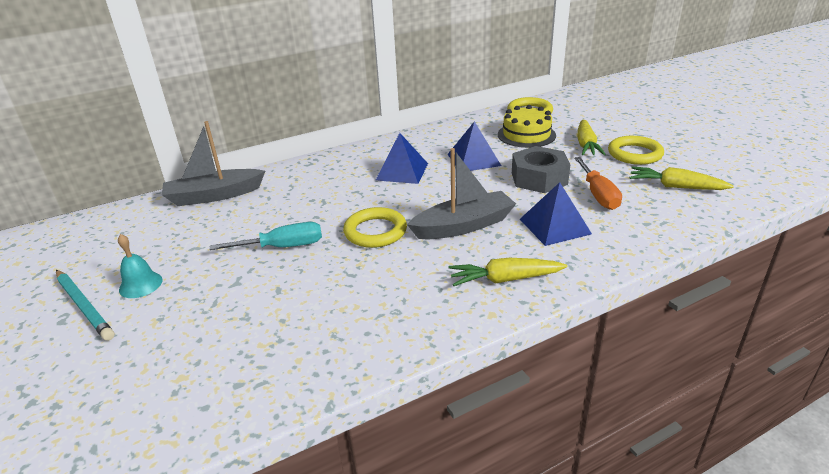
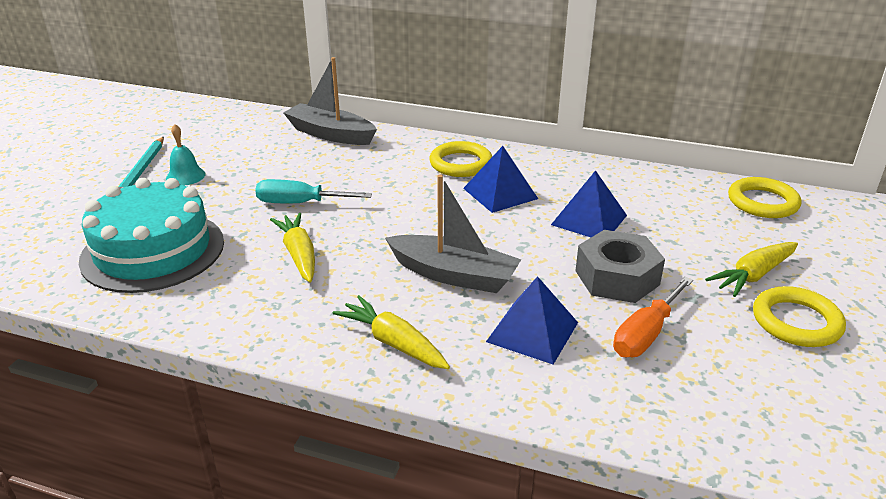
camera: 45 degrees right, 0 degrees up
turquoise screwdriver [209,222,322,250] -> turquoise screwdriver turned 150 degrees clockwise [255,179,372,203]
yellow ring [343,207,407,248] -> yellow ring moved to [429,141,492,177]
yellow cake [498,105,556,148] -> none
yellow carrot [629,167,734,190] -> yellow carrot moved to [270,213,315,282]
none -> turquoise cake [79,178,224,293]

